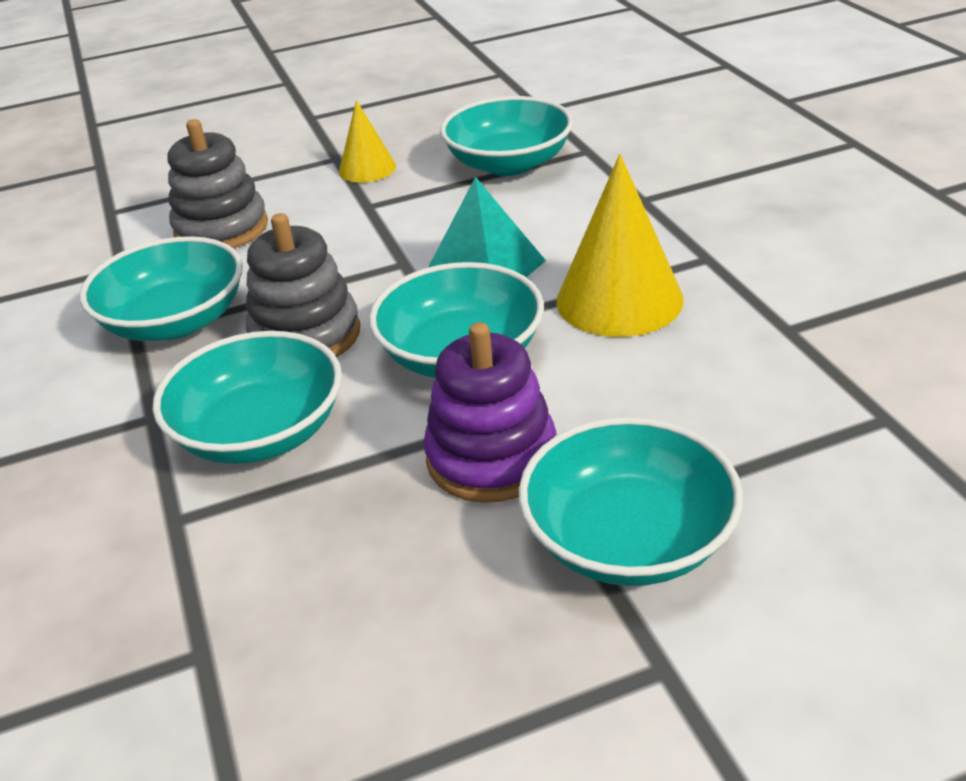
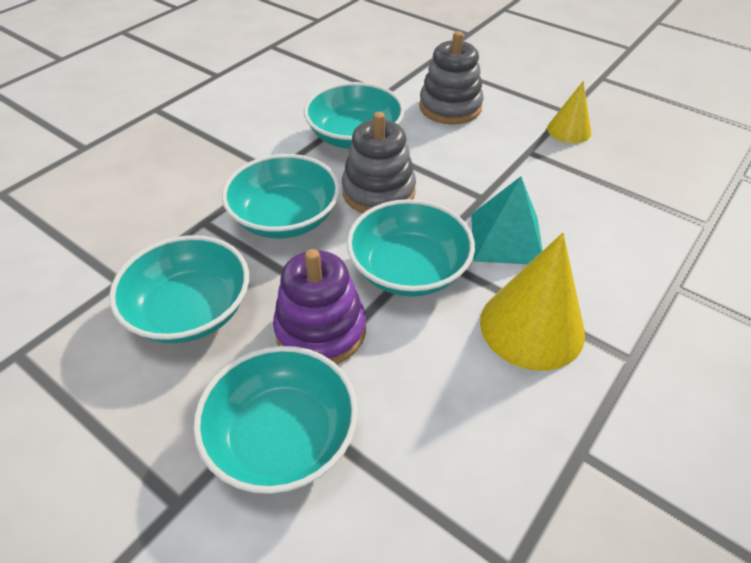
camera: 55 degrees right, 10 degrees up
turquoise bowl [440,96,573,176] -> turquoise bowl moved to [109,235,249,343]

